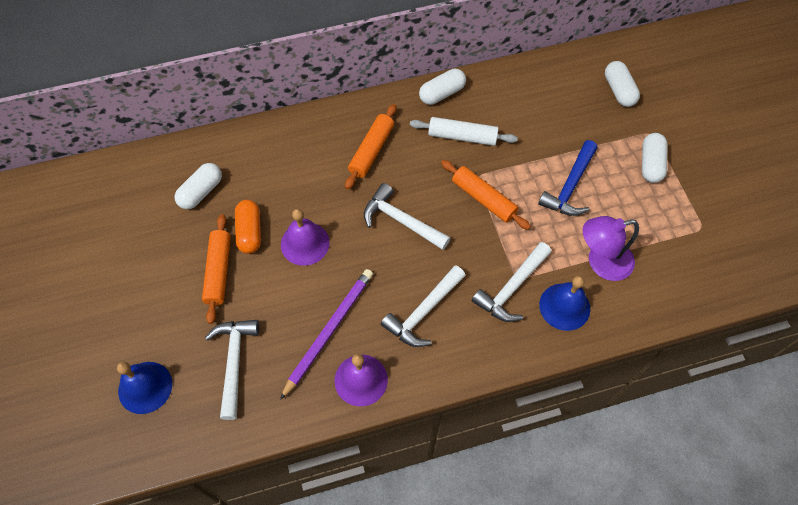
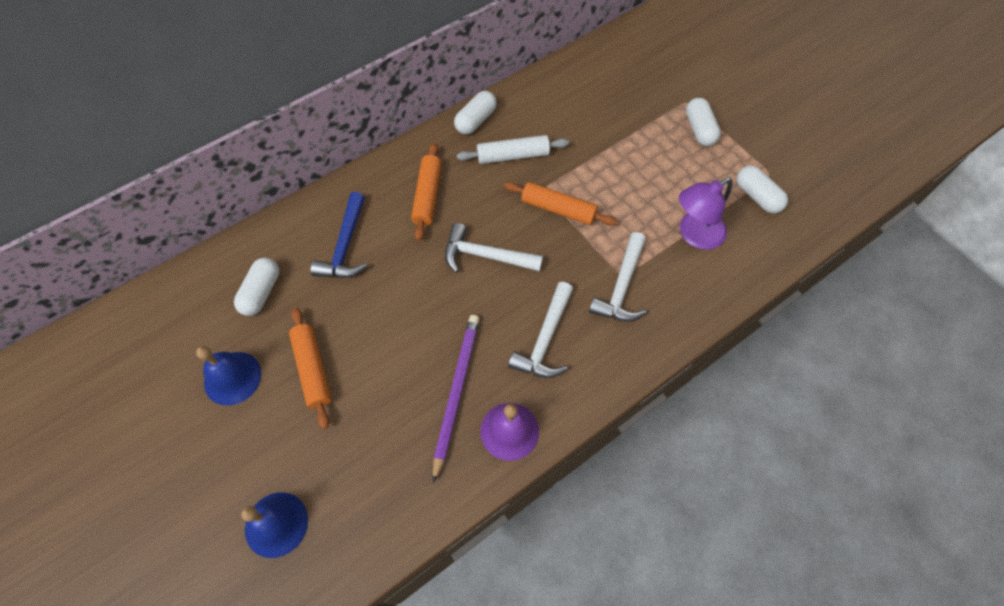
camera: 20 degrees left, 0 degrees up
white hammer [205,320,259,420] -> none
orange capsule [235,200,261,254] -> none
purple bell [281,209,330,266] -> none
blue hammer [538,140,598,216] -> blue hammer moved to [311,192,367,278]
blue bell [539,276,590,331] -> blue bell moved to [196,346,261,406]
white capsule [605,61,640,107] -> white capsule moved to [736,165,788,213]

